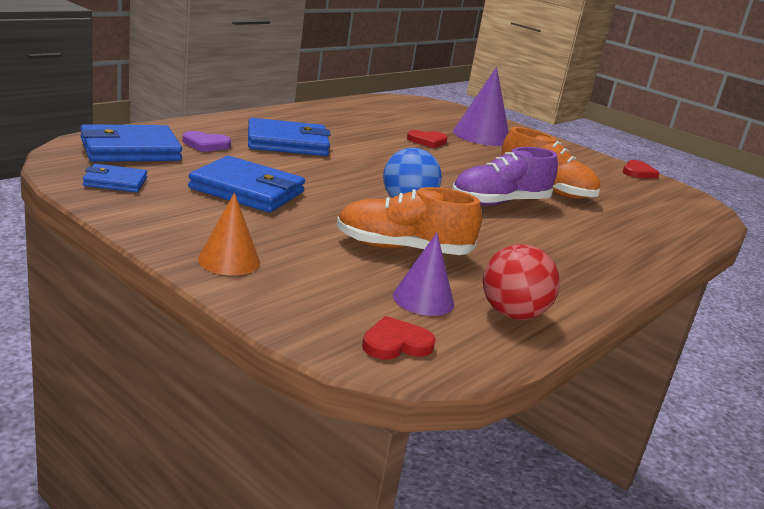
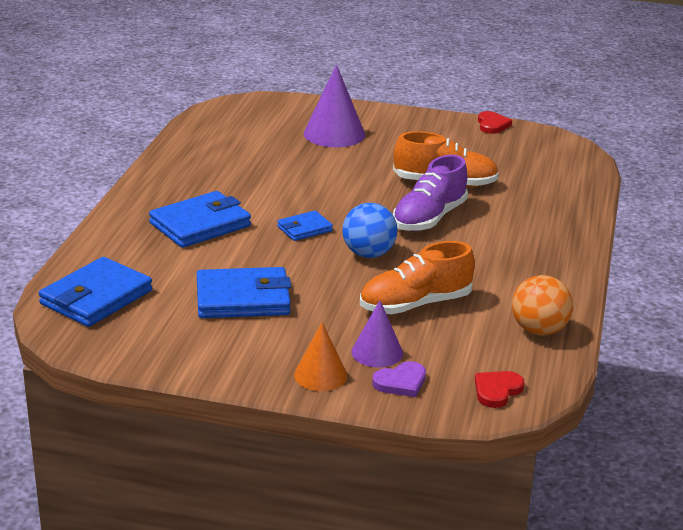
camera: 25 degrees left, 5 degrees up
blue wallet [83,164,147,192] -> blue wallet moved to [277,211,333,241]
purple heart [183,131,231,152] -> purple heart moved to [372,361,426,397]
purple cone [393,233,454,316] -> purple cone moved to [351,300,403,368]
red heart [407,130,448,148] -> none
red ball [483,244,560,320] -> orange ball [512,275,573,336]

